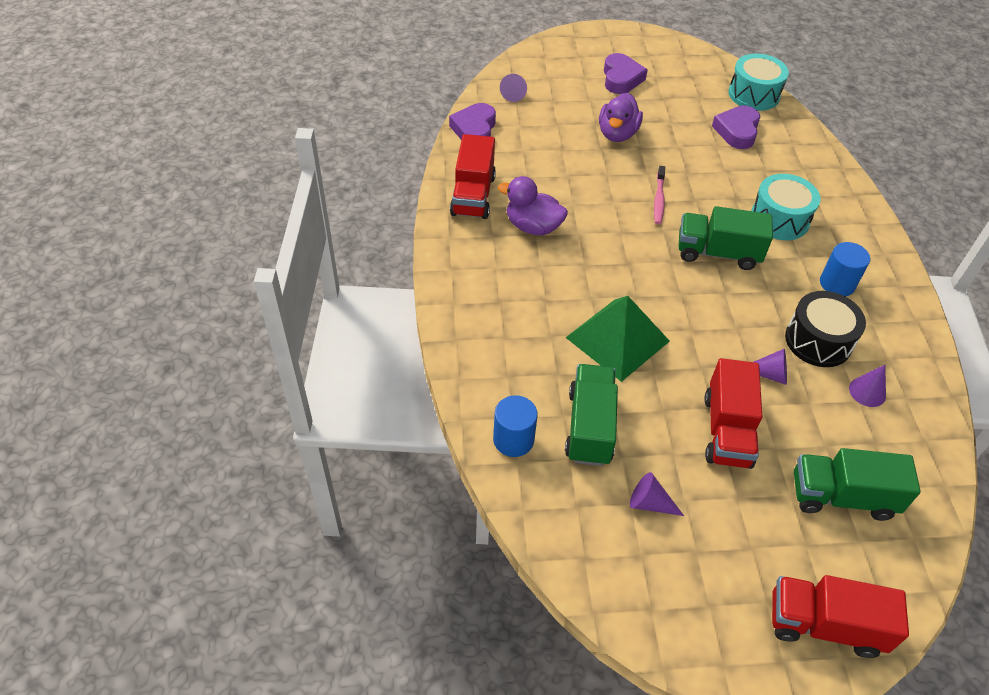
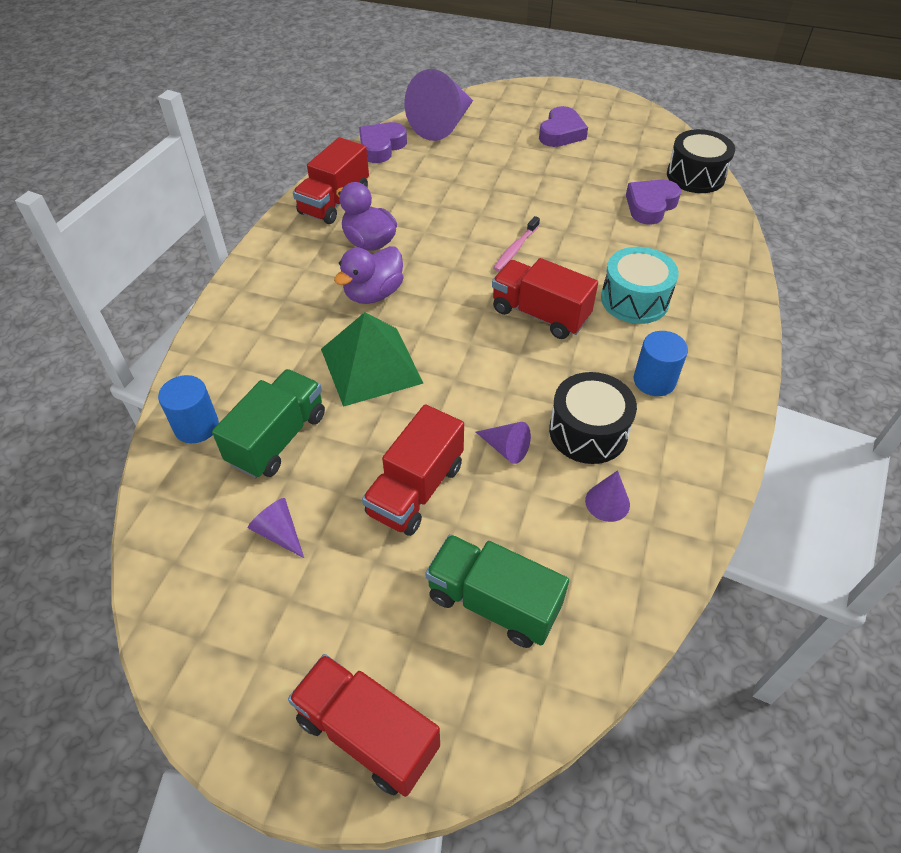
camera: 25 degrees right, 0 degrees up
purple cone [500,74,527,102] -> purple cone [404,69,473,141], size x2.25
purple duck [599,93,643,142] -> purple duck moved to [334,246,404,304]
green truck [678,206,773,270] -> red truck [492,258,598,339]
turquoise drum [728,53,789,111] -> black drum [667,129,735,193]

